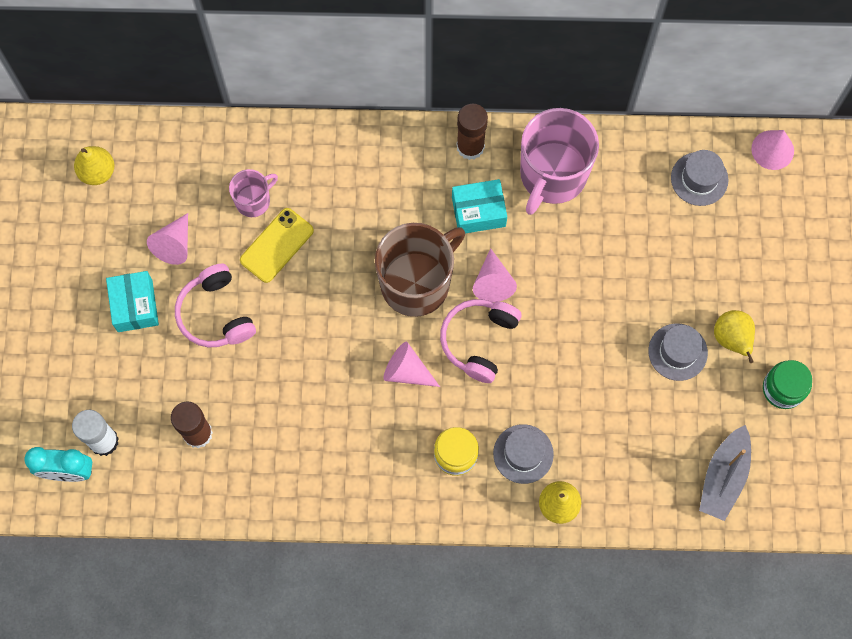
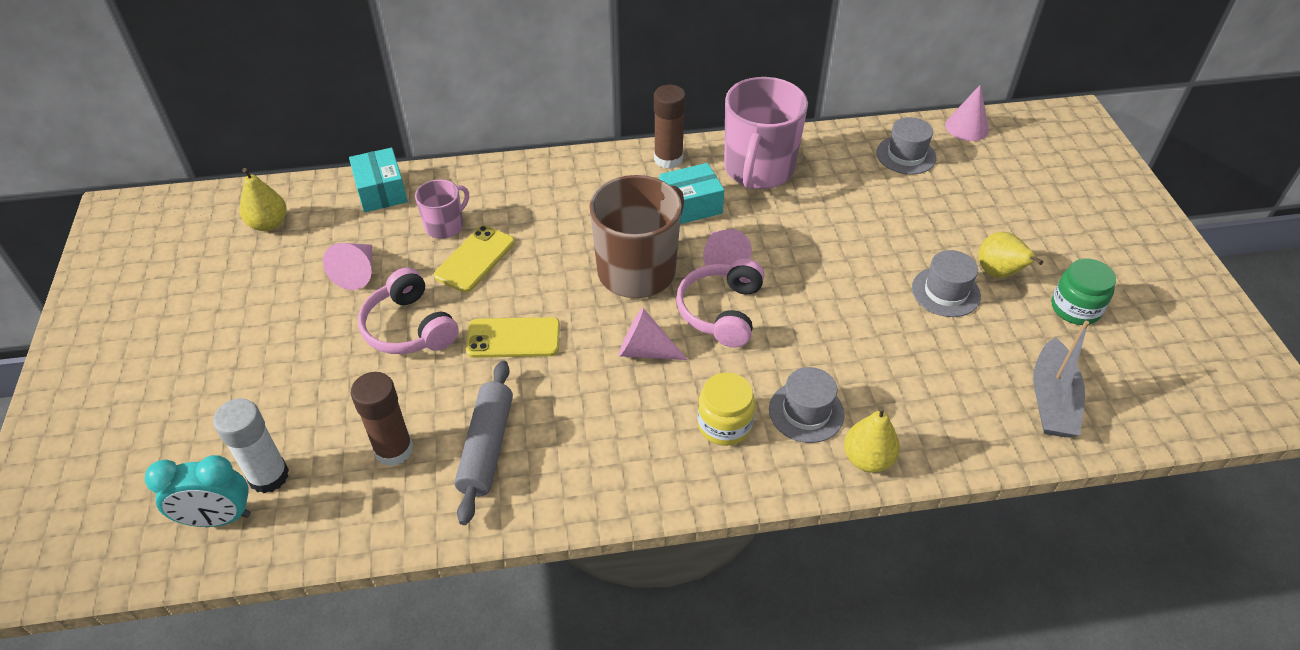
camera: 10 degrees left, 25 degrees down
turquoise box [106,271,159,332] -> turquoise box moved to [349,148,408,212]
none -> grey rolling pin [455,360,513,525]
none -> yellow phone [466,317,560,358]

